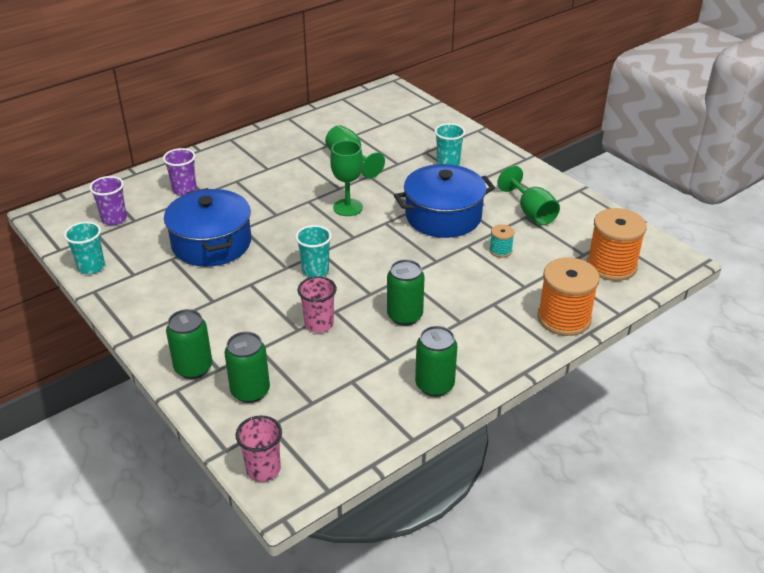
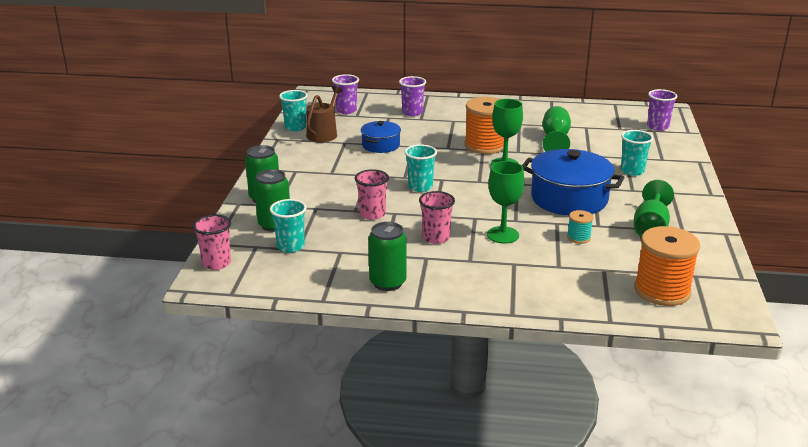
camera: 45 degrees right, 10 degrees down
blue pot [164,188,251,267] -> blue pot [361,121,401,153], size x0.56
green can [387,259,424,326] -> pink cup [419,191,455,244]
orange spool [537,258,600,336] -> orange spool moved to [464,97,504,154]
none -> turquoise cup [270,199,307,253]
none -> brown watering can [306,86,343,142]
none -> green goblet [487,161,524,244]
none -> purple cup [647,89,677,131]

